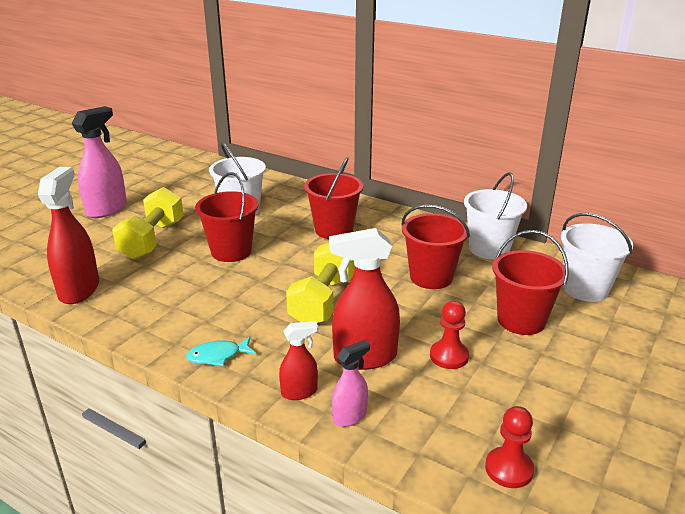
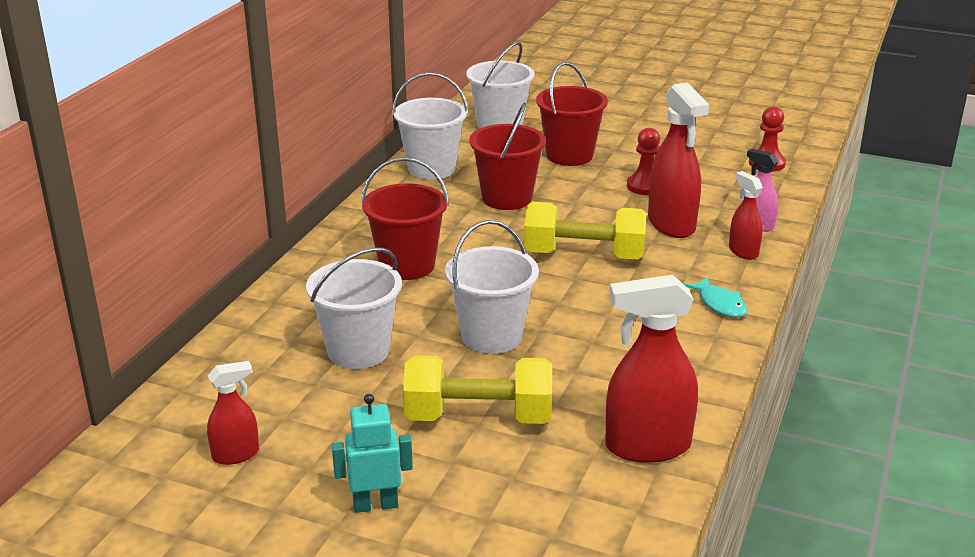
camera: 100 degrees left, 0 degrees up
pink spray bottle [72,106,127,218] -> turquoise robot [332,394,413,513]
red bucket [195,172,259,262] -> white bucket [445,220,539,354]
none -> red spray bottle [207,361,259,465]

